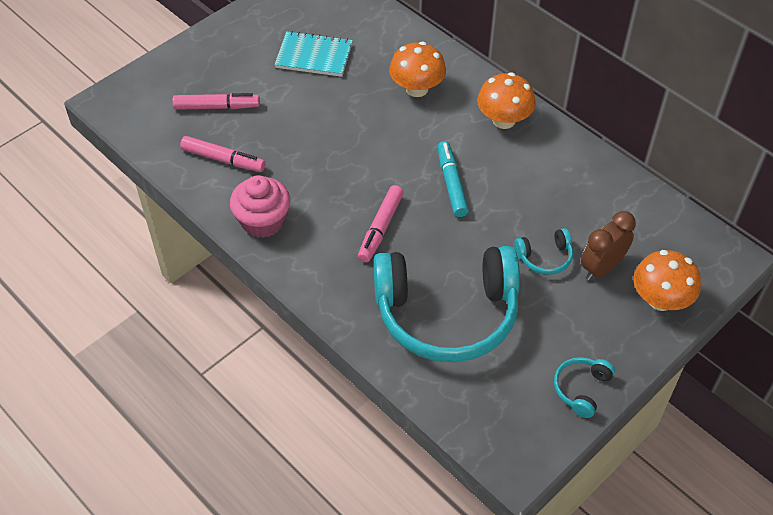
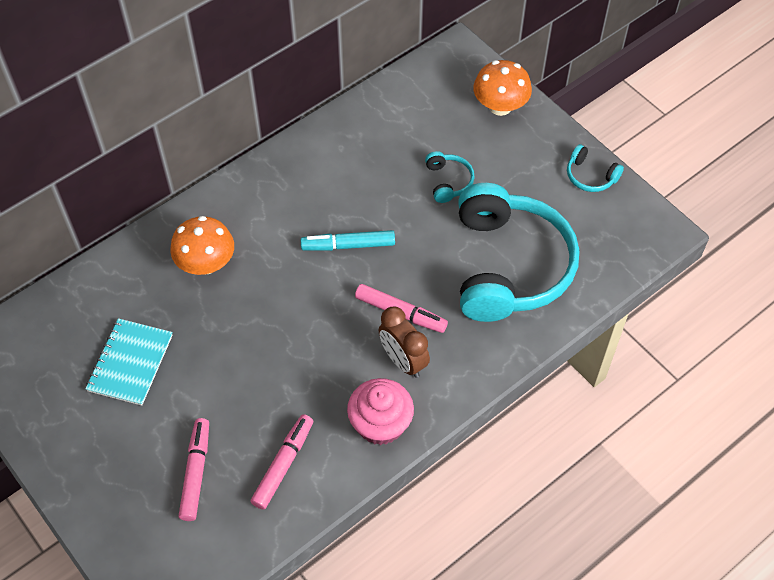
camera: 85 degrees left, 5 degrees up
orange mushroom [477,72,536,129] -> none
brown clock [581,211,636,281] -> brown clock moved to [379,306,430,378]

